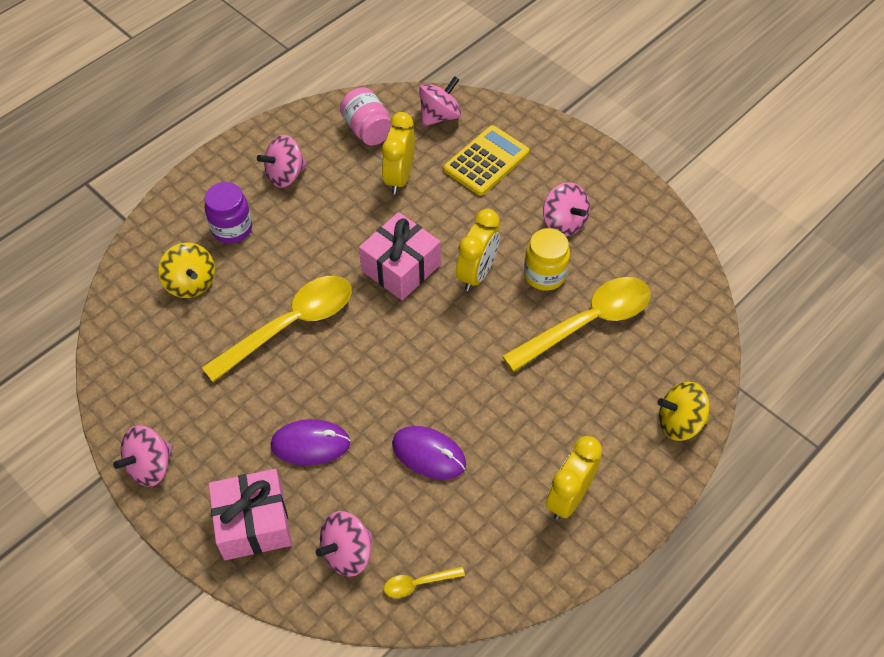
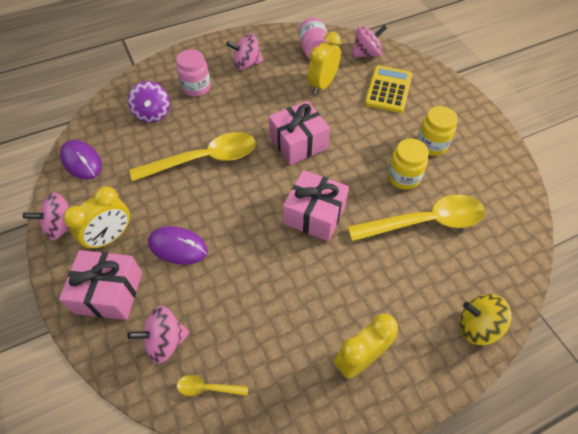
camera: 20 degrees right, 0 degrees up
yellow spinning top [158,243,215,298] -> purple spinning top [128,81,170,123]
purple jar [204,182,252,244] -> pink jar [176,49,211,97]
purple mouse [392,426,466,480] -> purple mouse moved to [60,140,102,180]
yellow calculator [444,125,529,196] -> yellow calculator turned 45 degrees counterclockwise [365,65,412,113]
yellow clock [456,209,500,291] -> yellow clock moved to [63,186,130,250]
pink spinning top [543,182,590,236] -> yellow jar [417,106,458,156]
none -> pink gift [283,170,349,241]

